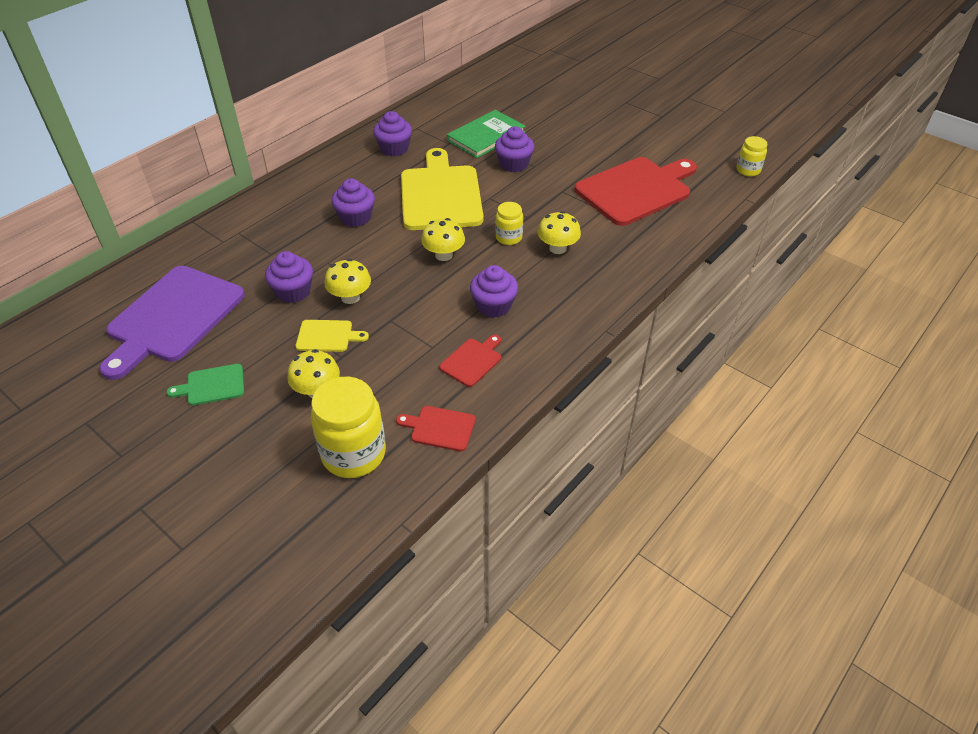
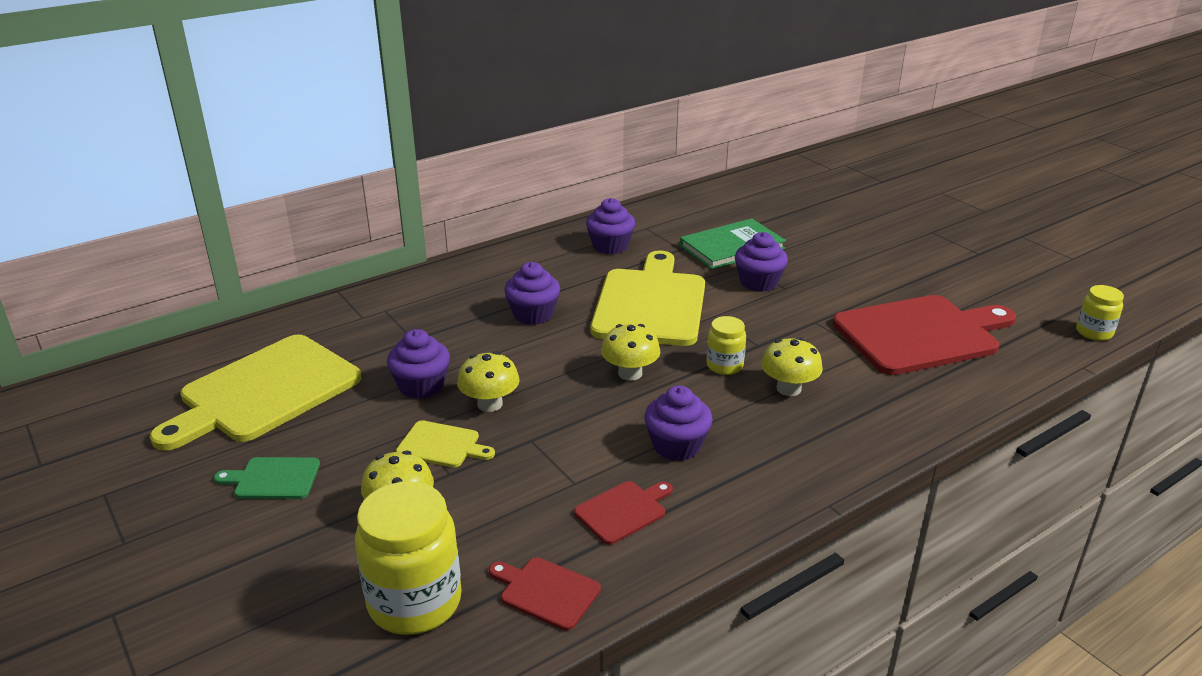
camera: 15 degrees right, 15 degrees down
purple cutting board [99,266,245,380] -> yellow cutting board [150,334,361,451]

